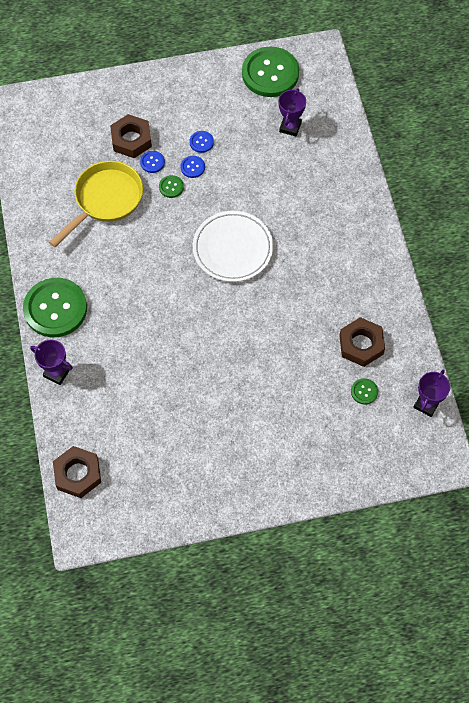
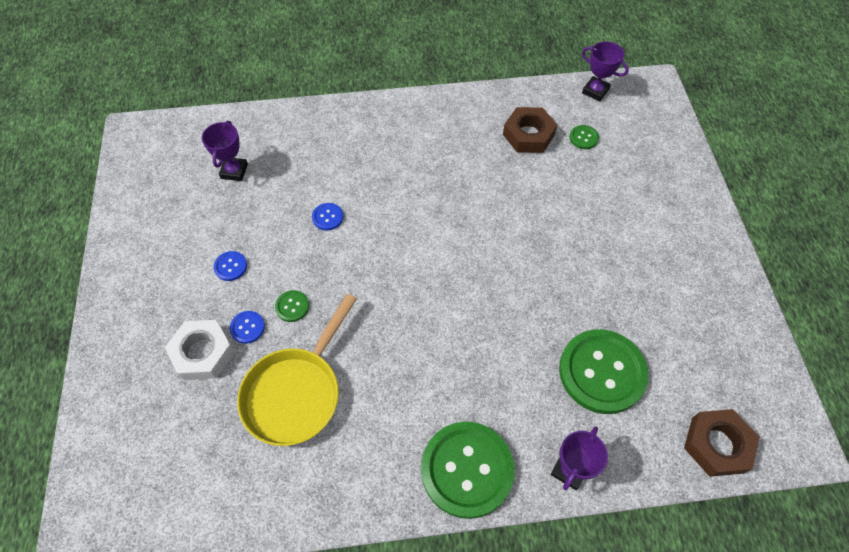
camera: 85 degrees left, 5 degrees down
yellow pan [49,161,143,247] -> yellow pan turned 105 degrees counterclockwise [237,294,357,446]
brown nut [110,114,152,158] -> white nut [165,320,235,380]
blue button [180,156,205,178] -> blue button moved to [312,203,343,231]
white plate [193,211,273,282] -> none
green button [242,47,299,97] -> green button moved to [559,329,648,414]
purple trophy [279,88,306,136] -> purple trophy turned 75 degrees clockwise [202,121,248,181]

